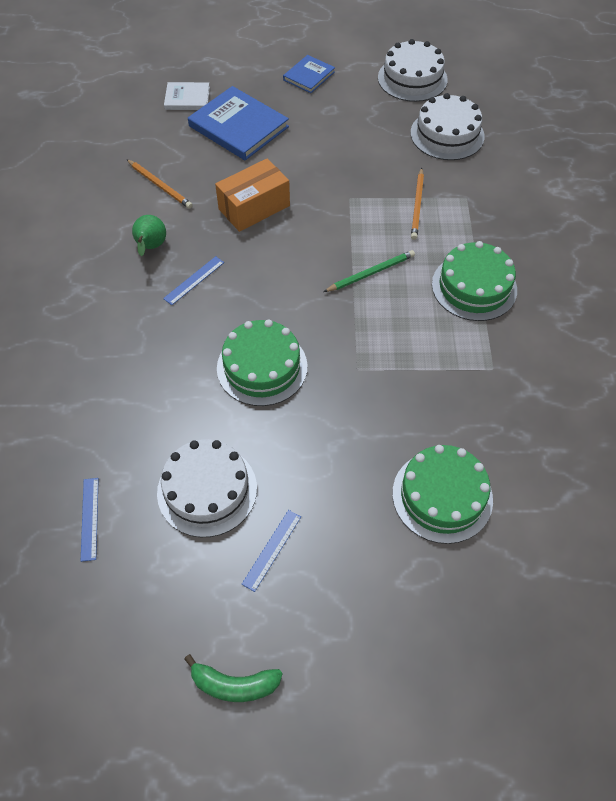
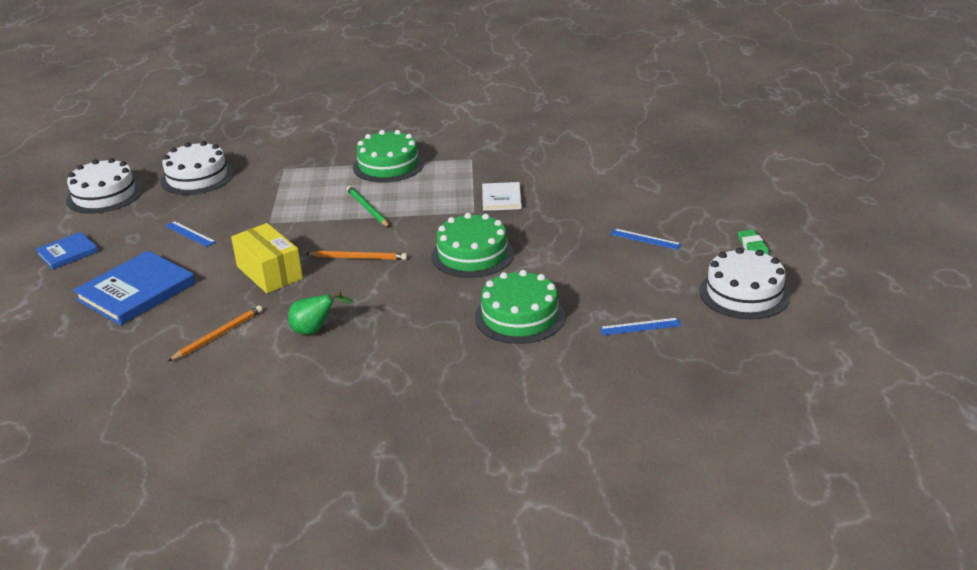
camera: 90 degrees left, 25 degrees down
white cake [157,439,257,537] -> white cake moved to [699,248,791,319]
blue ruler [163,256,224,305] -> blue ruler moved to [165,221,216,247]
white book [164,82,210,110] -> white book moved to [482,182,522,211]
green banana [184,654,283,702] -> green eraser [738,230,769,255]
orange box [215,158,290,232] -> yellow box [231,223,303,293]
blue book [283,55,335,93] -> blue book turned 75 degrees counterclockwise [36,232,98,270]
green cake [392,445,493,544] -> green cake moved to [475,270,565,344]
orange pencil [411,168,424,240] -> orange pencil moved to [306,251,407,260]

